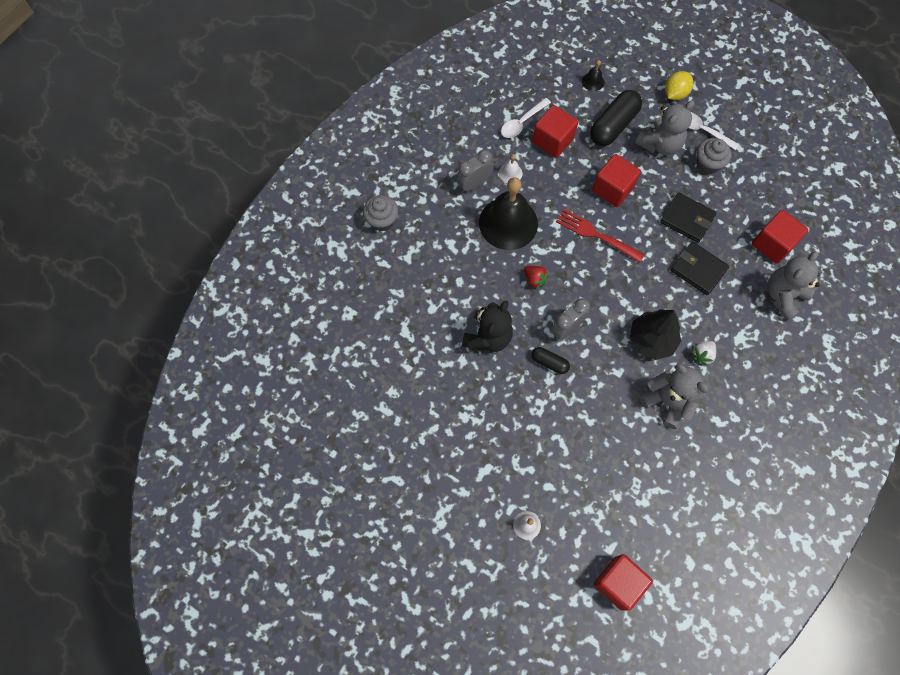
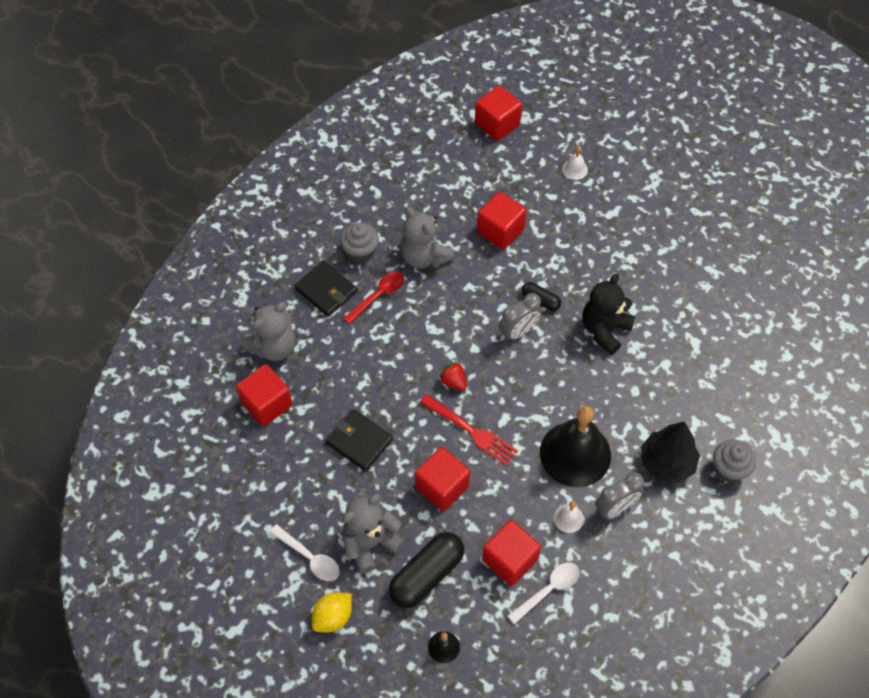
camera: 175 degrees left, 10 degrees down
red strawberry [524,266,549,290] -> red strawberry moved to [439,362,467,391]
black tree [630,310,681,360] -> black tree moved to [641,421,700,483]
black wallet [671,242,729,295] -> black wallet moved to [294,261,357,317]
white strawberry [691,341,716,366] -> red spoon [343,271,404,324]
grey cupcake [696,138,732,174] -> grey cupcake moved to [340,223,379,263]
none -> red cube [477,191,527,250]

